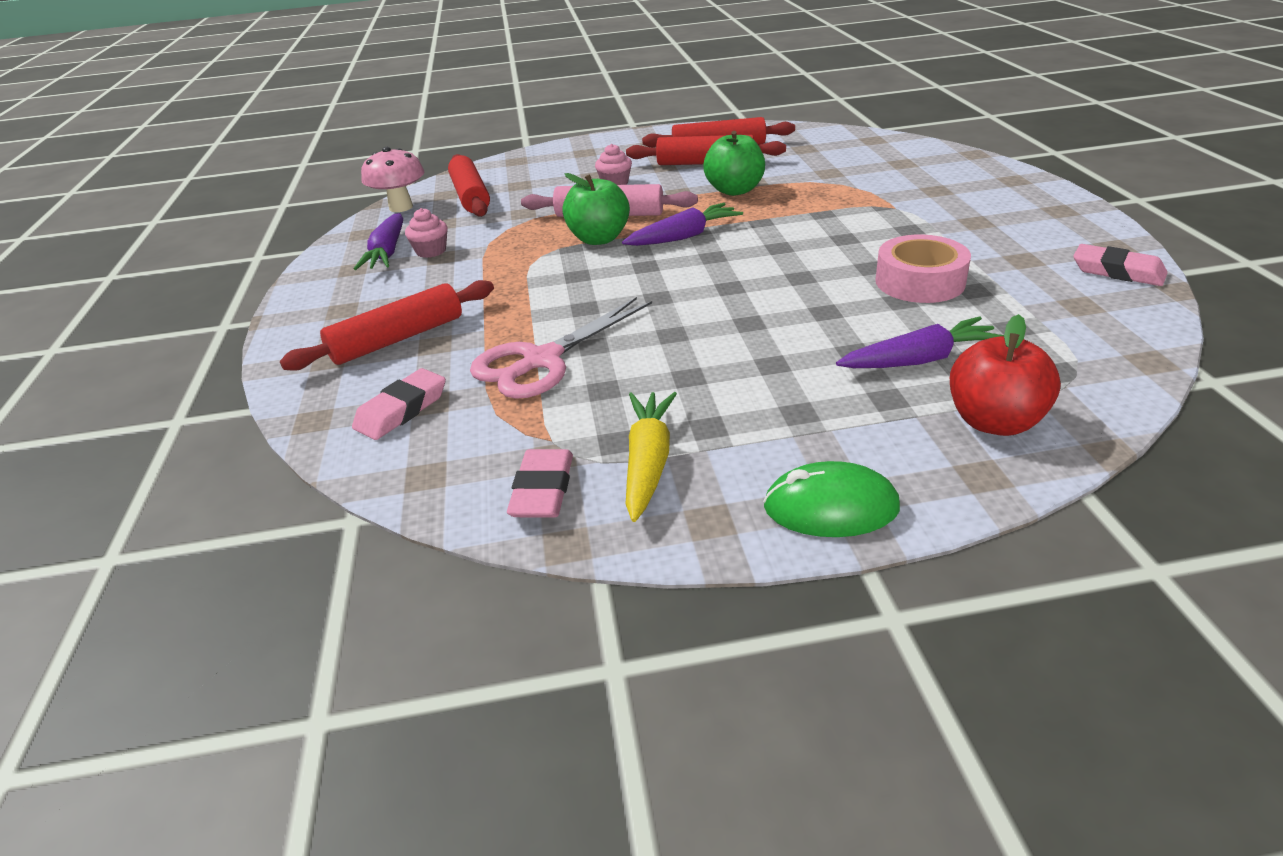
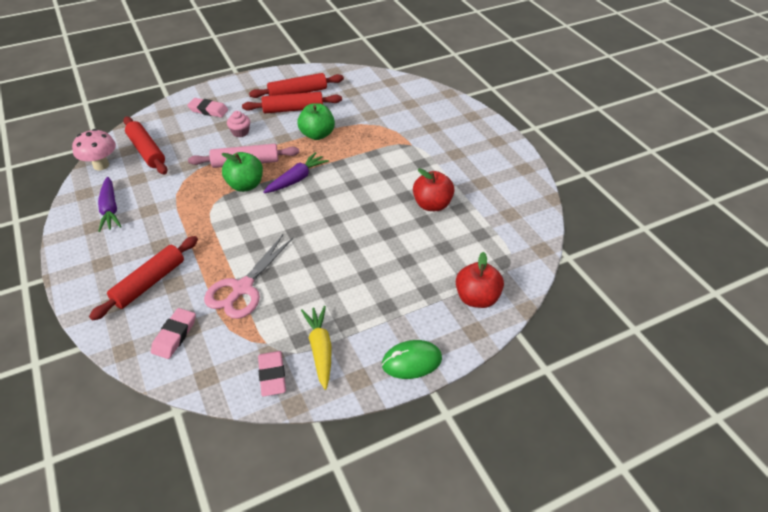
camera: 20 degrees left, 10 degrees up
pink cupcake [405,208,447,258] -> none
purple carrot [836,316,1004,368] -> none
pink tape [875,235,971,303] -> red apple [413,168,455,211]
pink eraser [1073,244,1167,286] -> pink eraser moved to [187,98,228,117]

